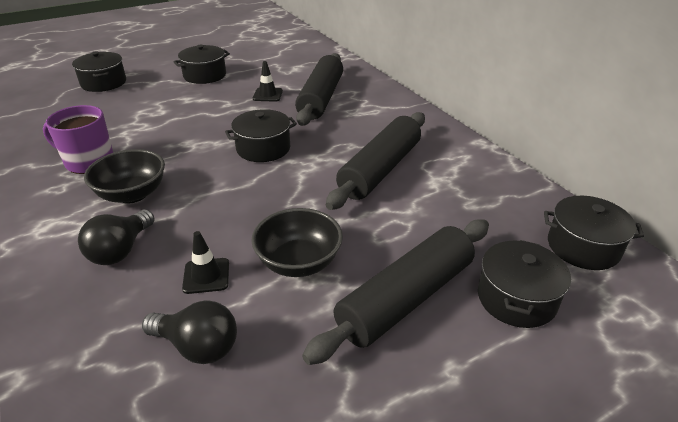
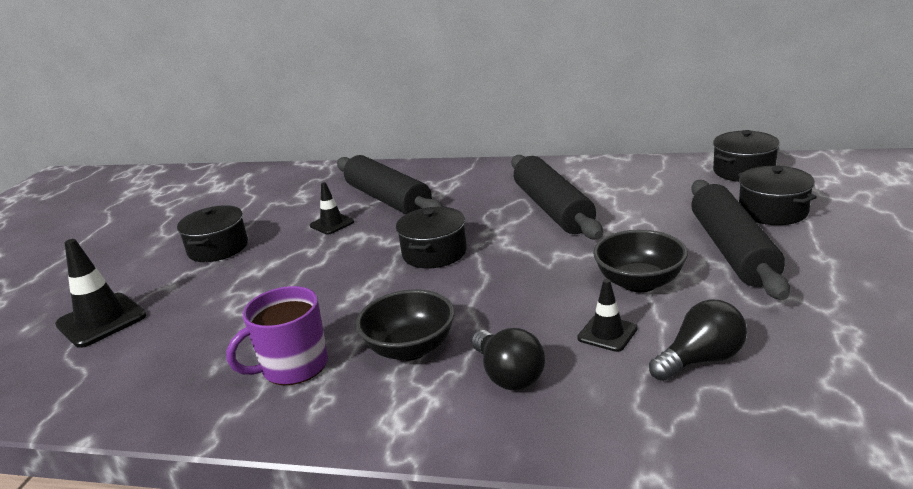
camera: 45 degrees left, 10 degrees down
black pot [72,51,126,92] -> black traffic cone [55,239,146,348]

